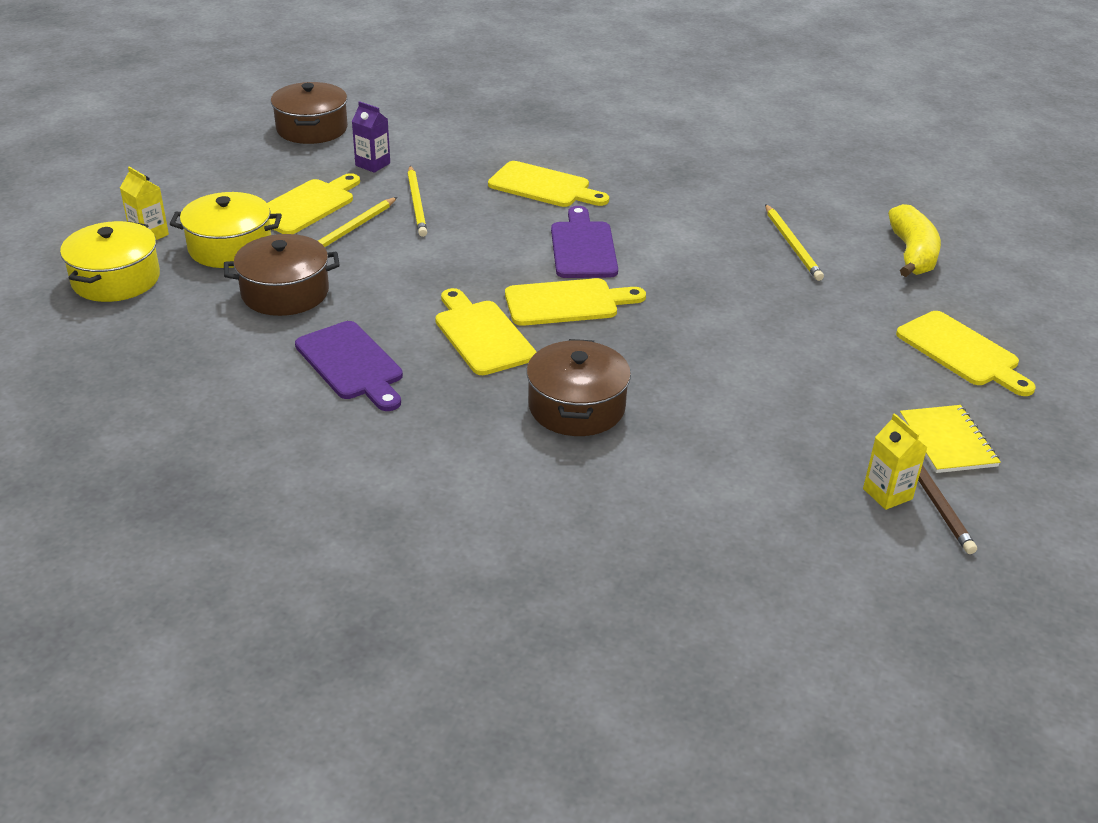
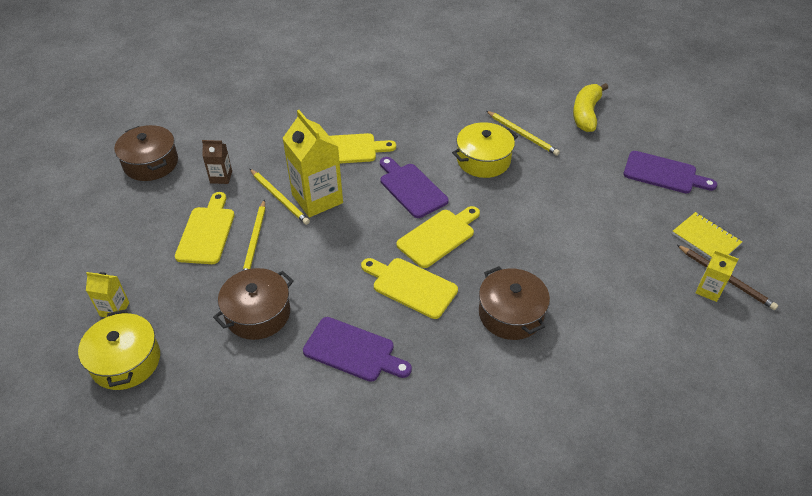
camera: 30 degrees left, 10 degrees up
yellow pot [170,192,282,268] -> yellow pot moved to [452,122,518,178]
purple carton [352,101,390,173] -> brown carton [202,140,232,184]
yellow banana [888,204,941,277] -> yellow banana turned 135 degrees counterclockwise [573,83,608,132]
yellow cutting board [896,311,1036,396] -> purple cutting board [623,151,717,193]
none -> yellow carton [283,110,343,217]

